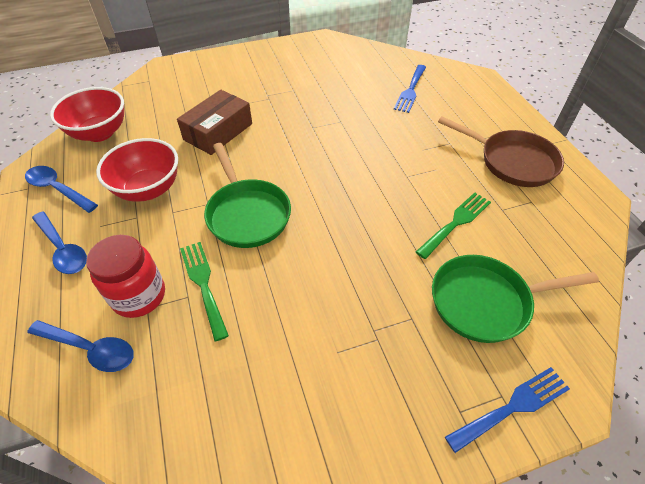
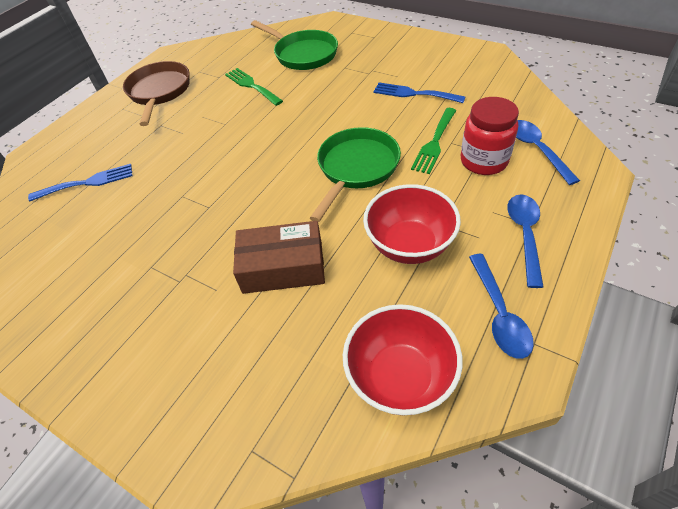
camera: 125 degrees left, 0 degrees up
green fork [416,193,491,259] -> green fork turned 45 degrees clockwise [225,68,283,106]
blue fork [445,367,570,453] -> blue fork moved to [373,83,465,103]

